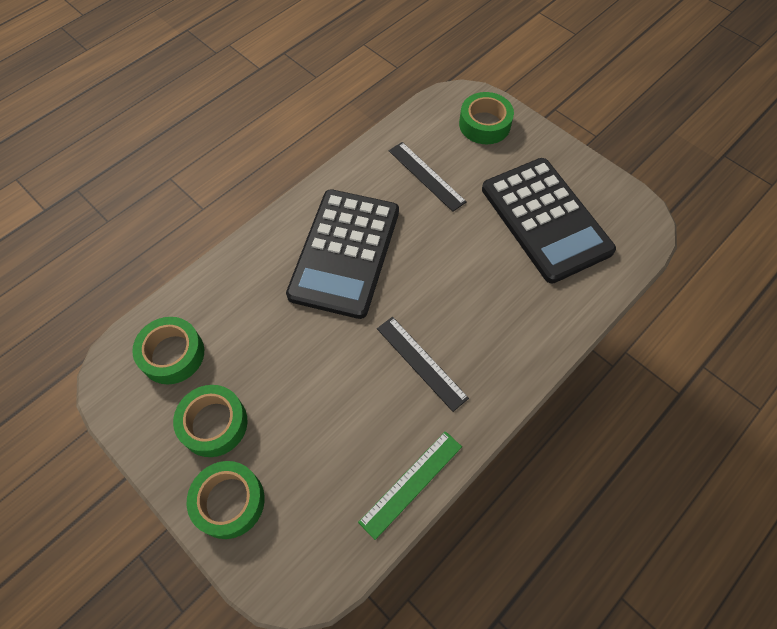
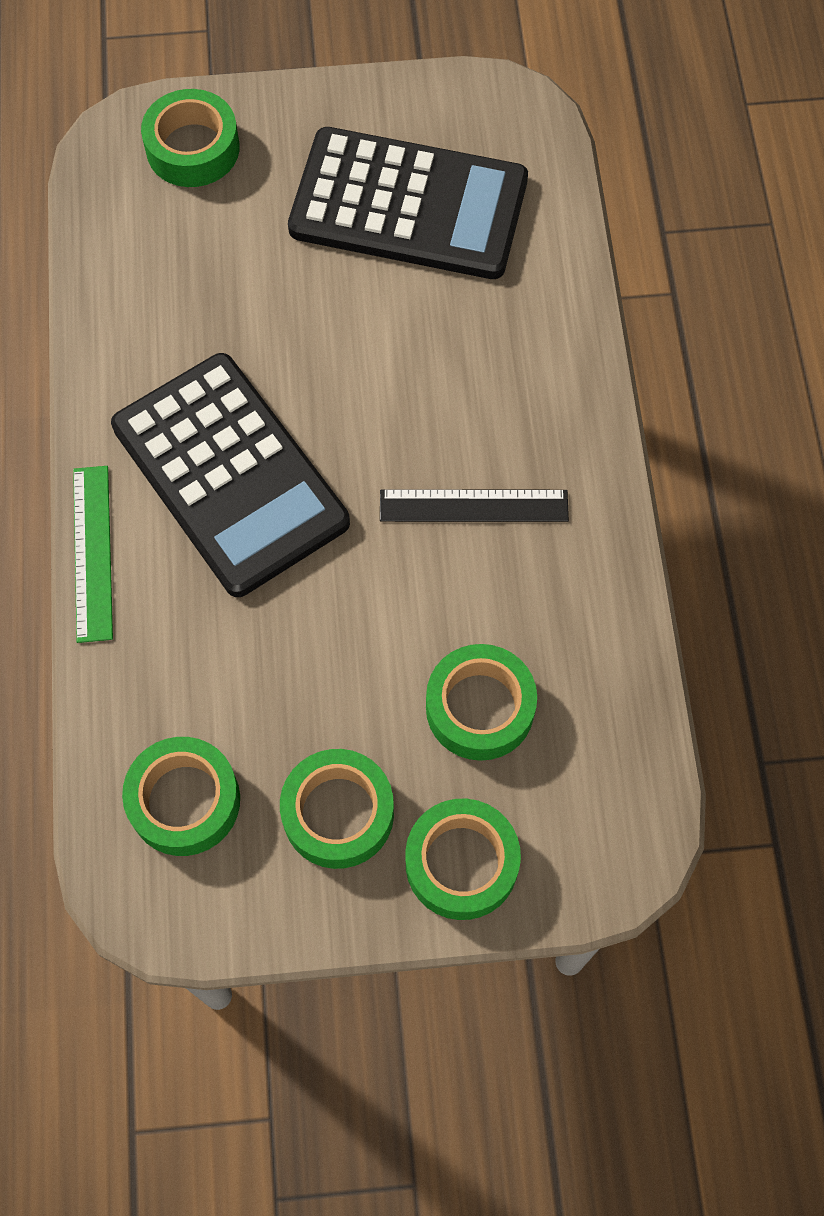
camera: 50 degrees left, 5 degrees up
green ruler [358,431,462,540] -> green ruler moved to [73,466,113,643]
black ruler [389,142,467,212] -> none
none -> green tape [426,644,537,761]

